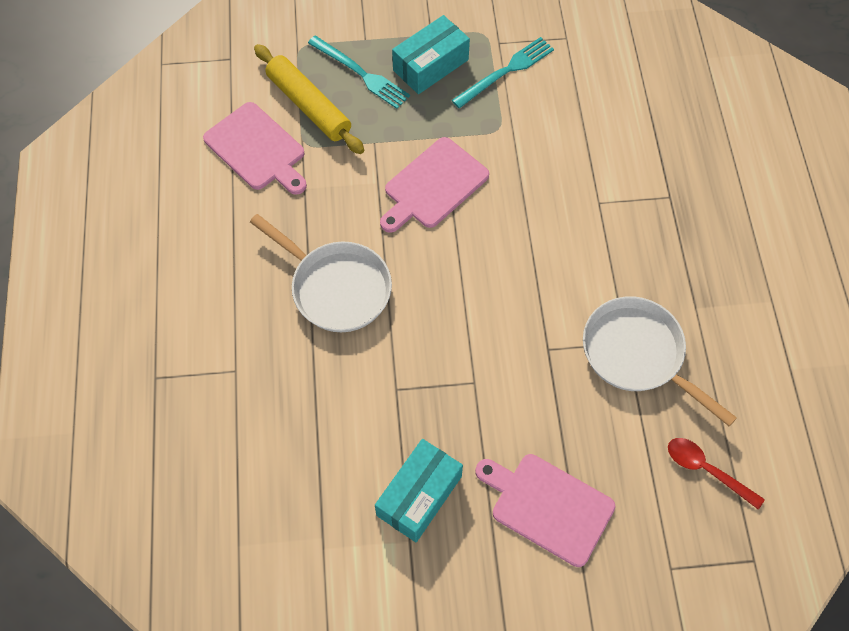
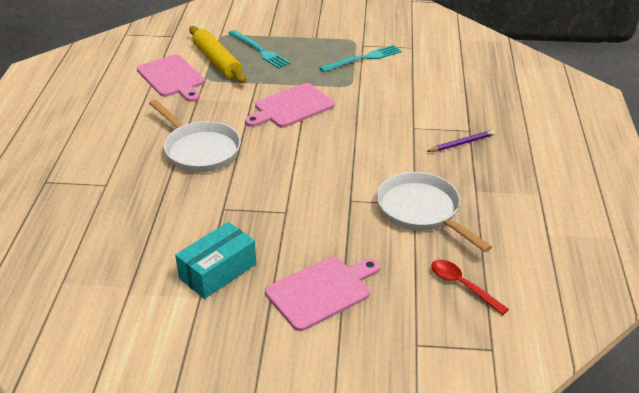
camera: 10 degrees right, 25 degrees down
turquoise box [392,15,470,94] -> none
pink cutting board [475,454,615,567] -> pink cutting board turned 105 degrees clockwise [265,257,380,331]
none -> purple pencil [427,130,495,152]

